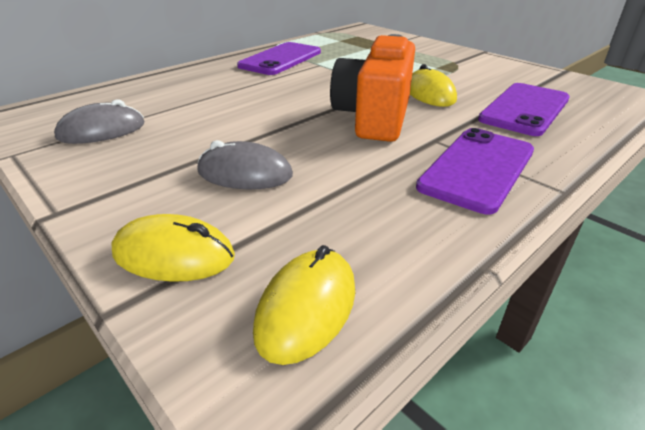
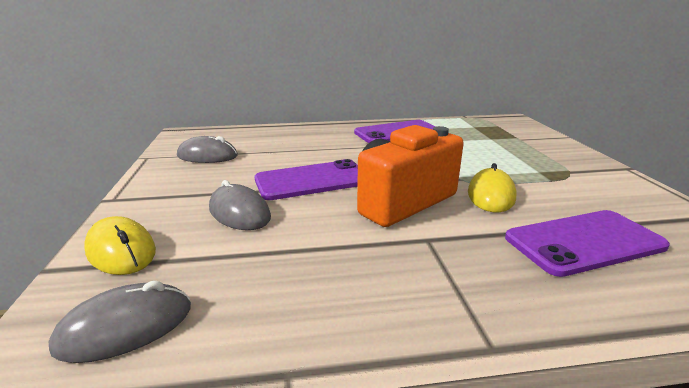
camera: 35 degrees right, 10 degrees down
yellow mouse [253,245,355,365] -> grey mouse [48,281,191,363]
purple phone [416,128,534,214] -> purple phone moved to [255,159,358,200]

